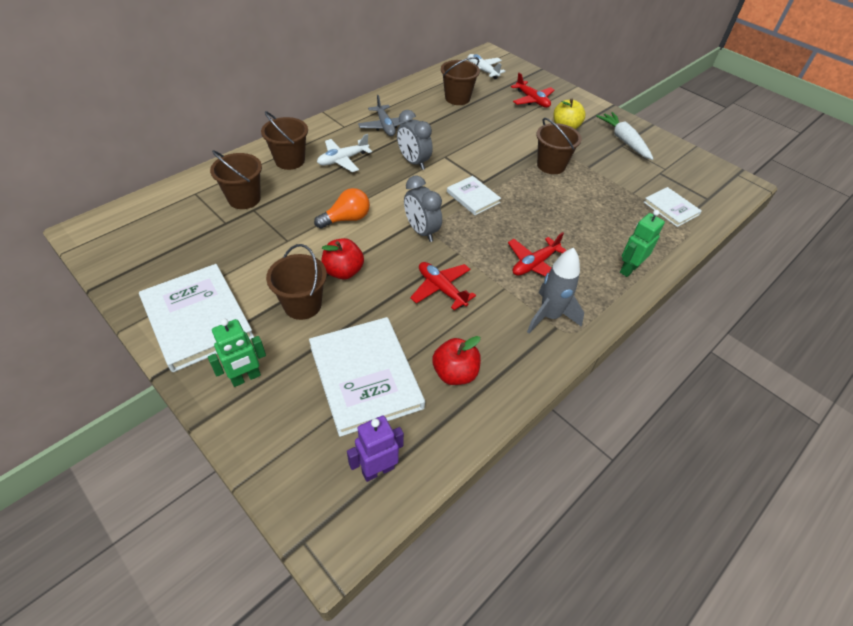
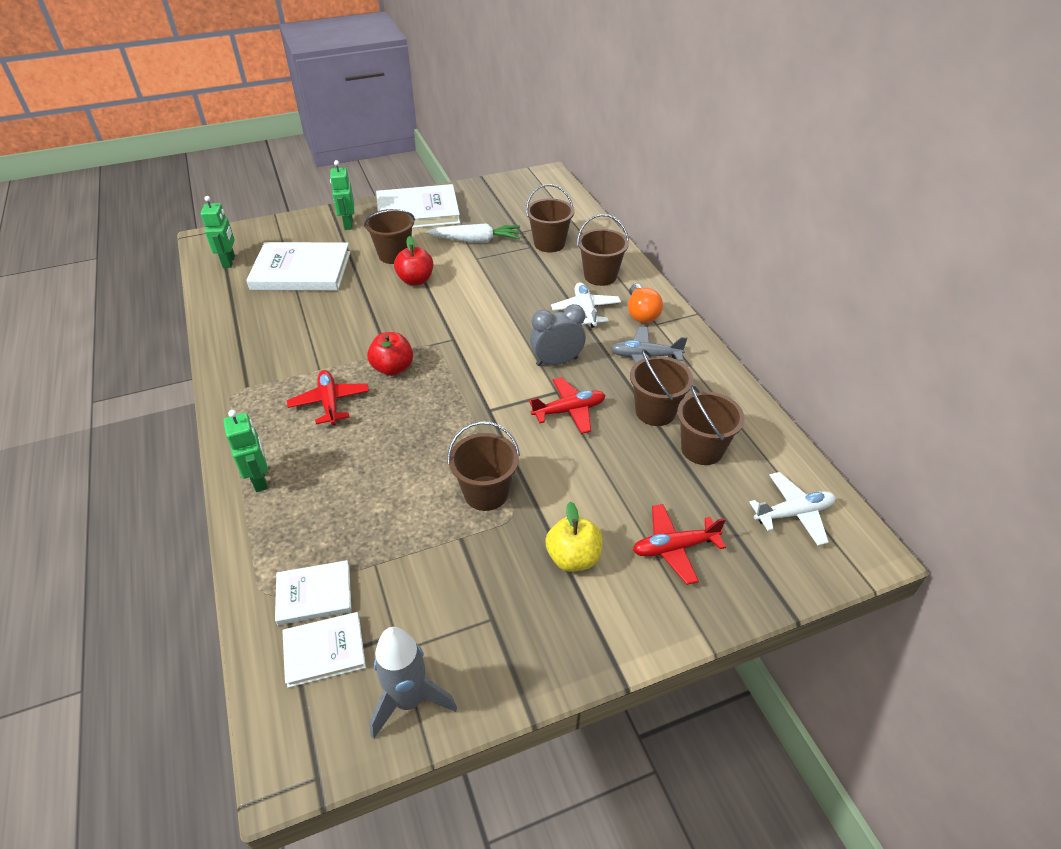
camera: 115 degrees right, 5 degrees down
orange light bulb [314,188,370,229] -> orange light bulb moved to [628,284,663,323]
purple robot [347,416,404,482] -> green robot [201,196,235,268]
grey clock [404,175,442,242] -> none
red plane [410,262,476,310] -> red plane moved to [529,377,606,434]
red apple [432,336,481,385] -> red apple moved to [367,332,413,376]
white book [447,176,501,215] -> white book moved to [282,612,366,688]
grey rocket [527,248,584,333] -> grey rocket moved to [369,627,457,739]
white carrot [596,112,654,160] -> white carrot moved to [426,223,520,242]
none -> brown bucket [630,349,693,426]

